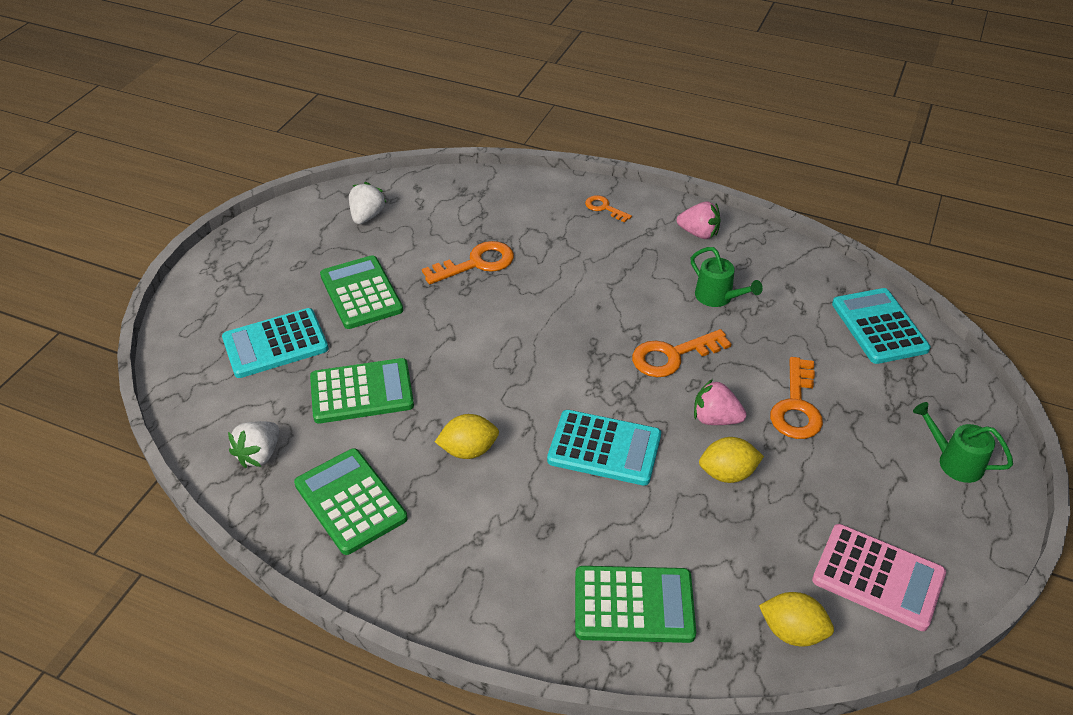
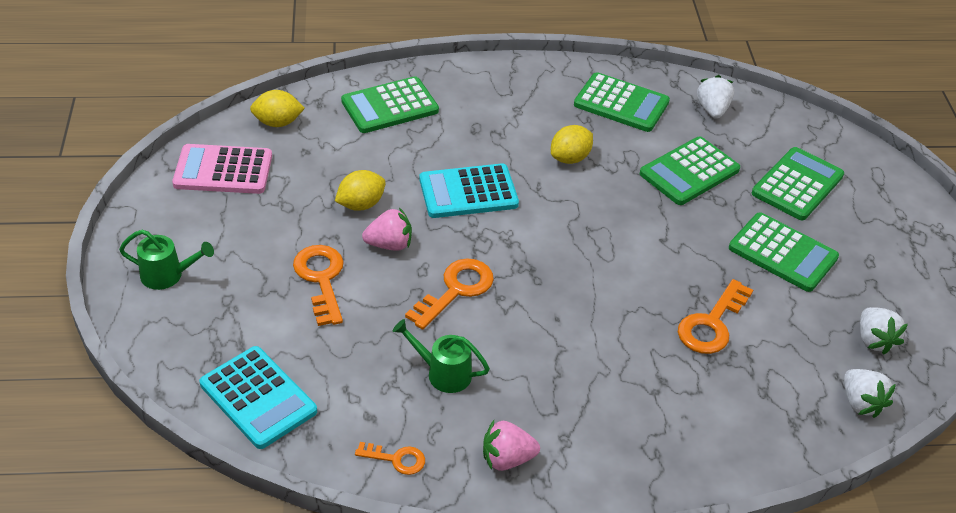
camera: 150 degrees right, 0 degrees up
turquoise calculator [222,308,328,378] -> green calculator [752,147,844,220]
orange key [585,195,632,223] -> orange key moved to [355,442,425,475]
none -> white strawberry [844,369,896,418]

